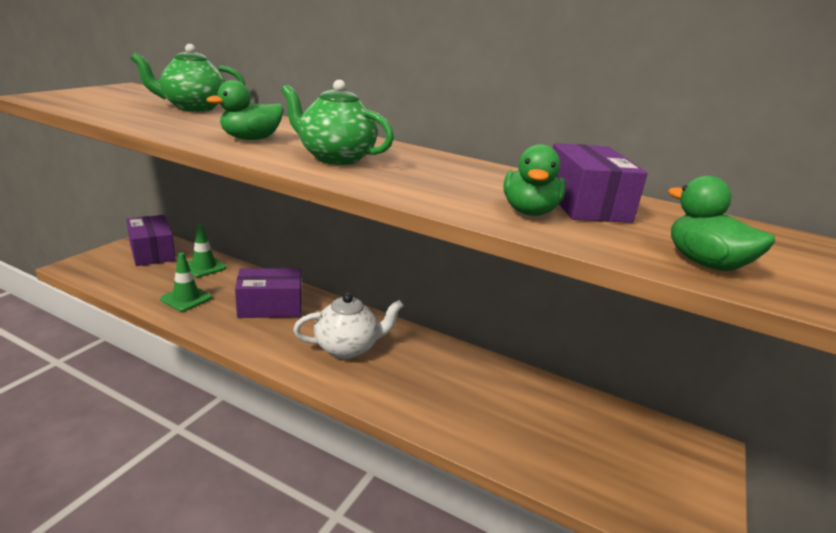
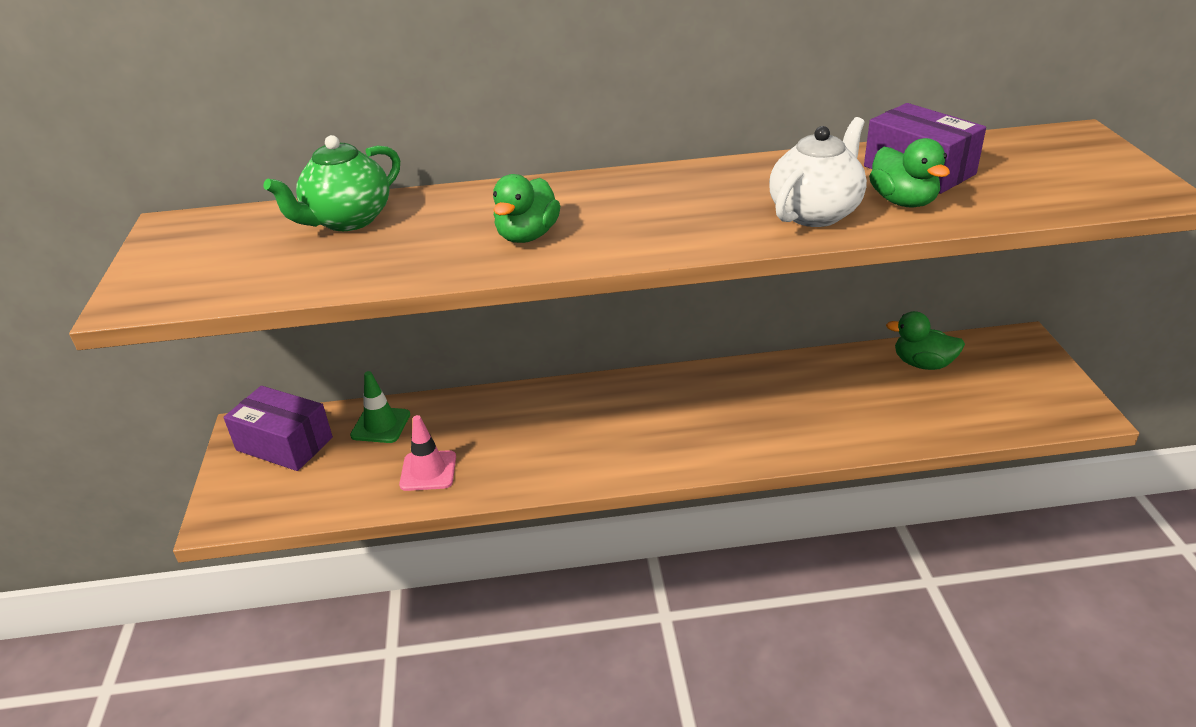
camera: 30 degrees left, 10 degrees up
green traffic cone [160,253,212,312] -> pink traffic cone [399,415,456,491]
purple box [235,268,301,318] -> none
green teapot [281,80,394,165] -> none
white teapot [293,293,404,359] -> white teapot moved to [769,117,867,227]
green duck [668,175,775,271] -> green duck moved to [886,311,965,370]

